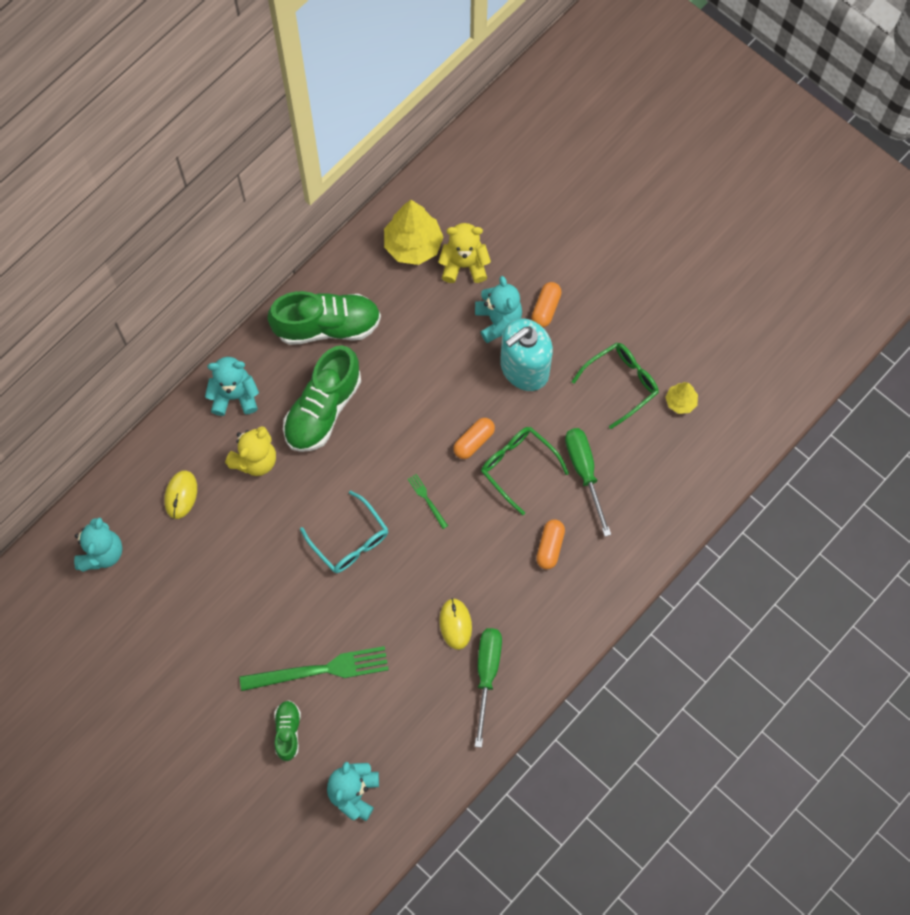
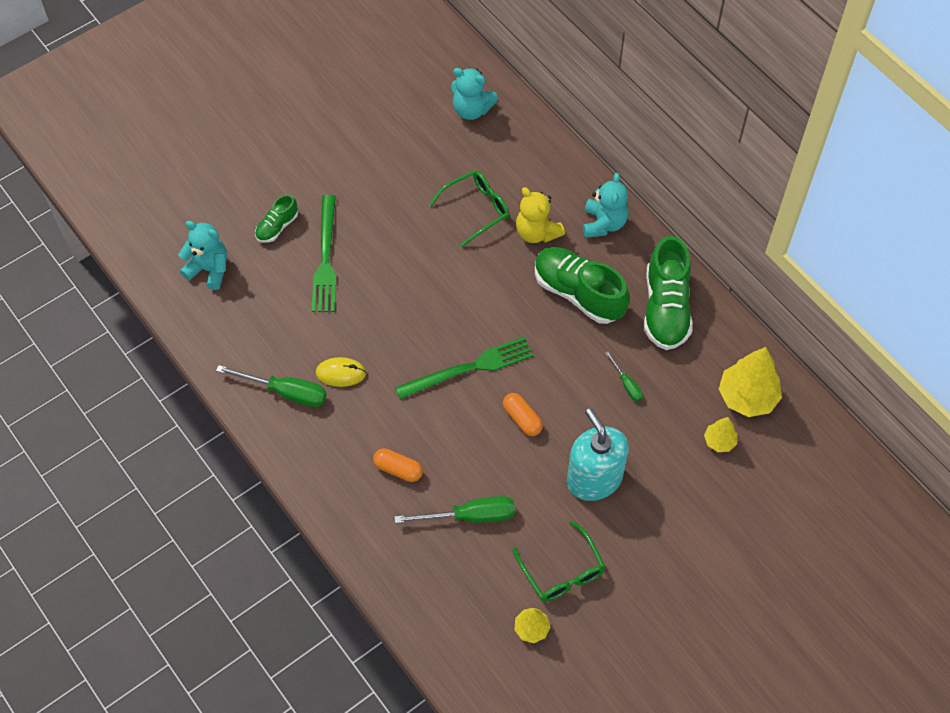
camera: 100 degrees right, 10 degrees down
yellow mouse [164,470,197,519] -> none
green shoe [274,700,301,761] -> green shoe turned 120 degrees clockwise [255,194,298,243]
turquoise glasses [300,490,388,573] -> none
green fork [408,474,448,529] -> green fork [395,337,533,399], size x2.25
yellow teddy bear [438,223,491,283] -> yellow tree [704,417,738,452]
turquoise teddy bear [475,276,522,343] -> none
green glasses [481,427,569,515] -> green glasses moved to [429,170,509,247]
orange capsule [531,282,562,328] -> none
none -> green screwdriver [606,351,643,401]

